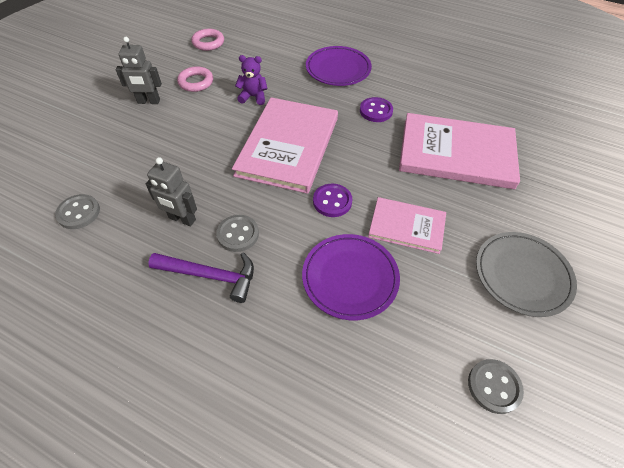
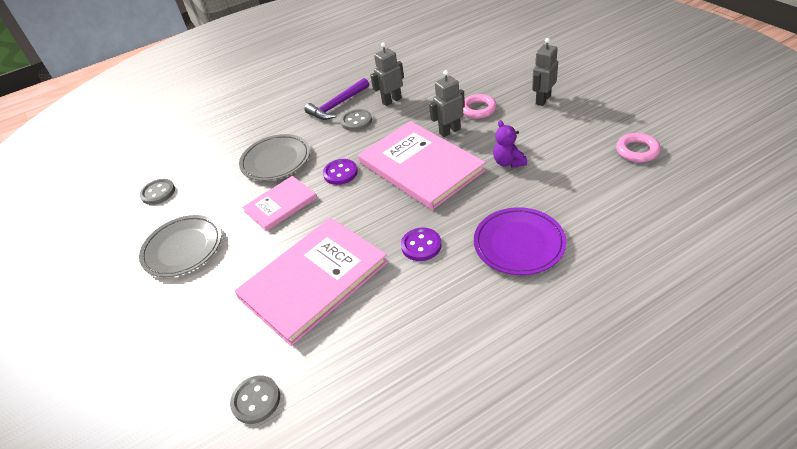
camera: 130 degrees right, 10 degrees down
grey button [55,194,100,229] -> grey button moved to [230,375,280,424]
pink ring [177,66,213,92] -> pink ring moved to [463,94,497,119]
purple teddy bear [235,55,268,105] -> purple teddy bear turned 120 degrees clockwise [493,120,527,168]
purple plate [302,234,400,320] -> grey plate [239,134,310,181]
none -> grey robot [429,70,465,137]

